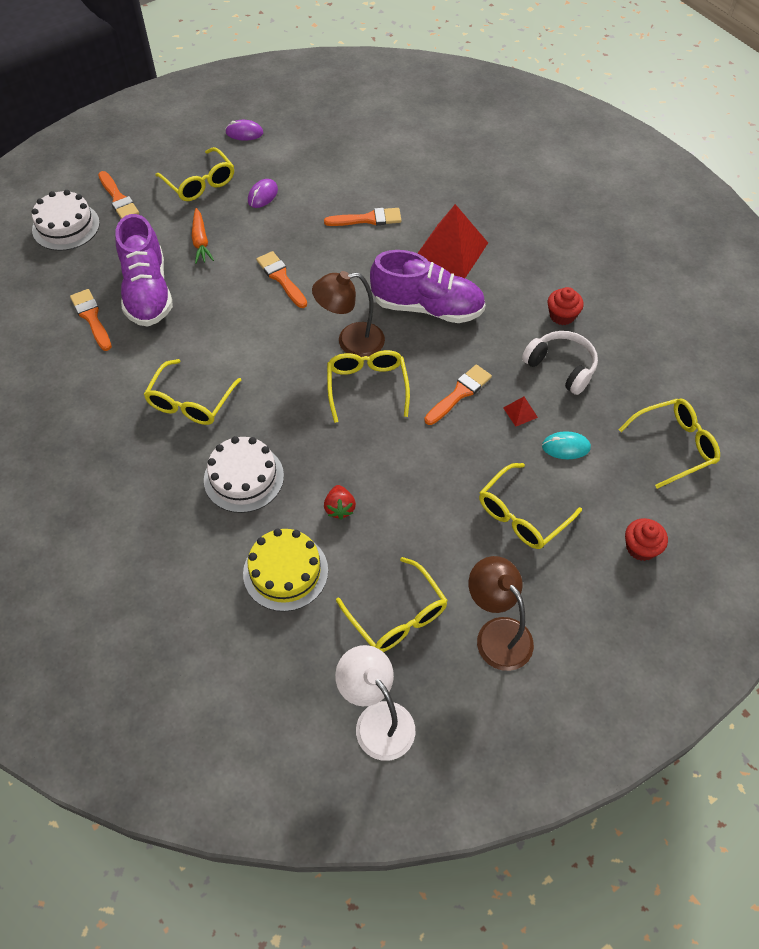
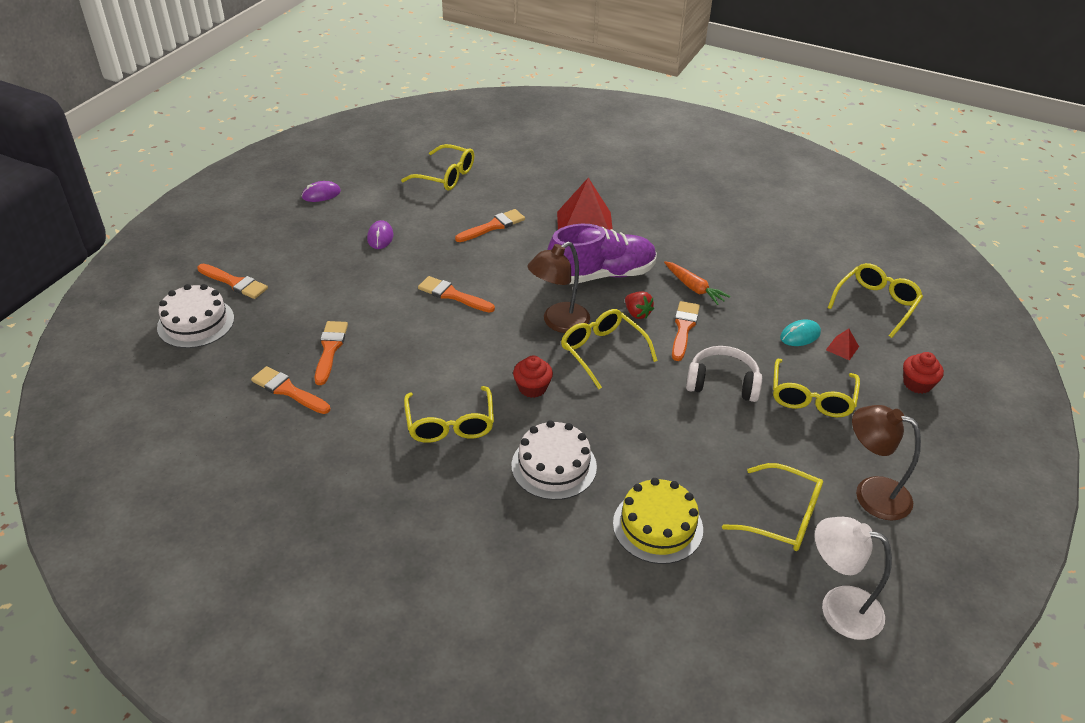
camera: 30 degrees left, 15 degrees down
purple shoe [115,214,173,326] -> orange brush [315,321,348,385]
yellow glasses [155,147,234,201] -> yellow glasses moved to [401,144,474,191]
orange carrot [192,208,214,264] -> orange carrot moved to [664,261,731,305]
red strawberry [324,485,356,520] -> red strawberry moved to [625,291,654,319]
red pyramid [503,397,538,426] -> red pyramid moved to [826,328,859,360]
white headphones [522,331,598,395] -> white headphones moved to [686,346,762,402]
red cupcake [548,287,584,325] -> red cupcake moved to [513,355,553,398]

